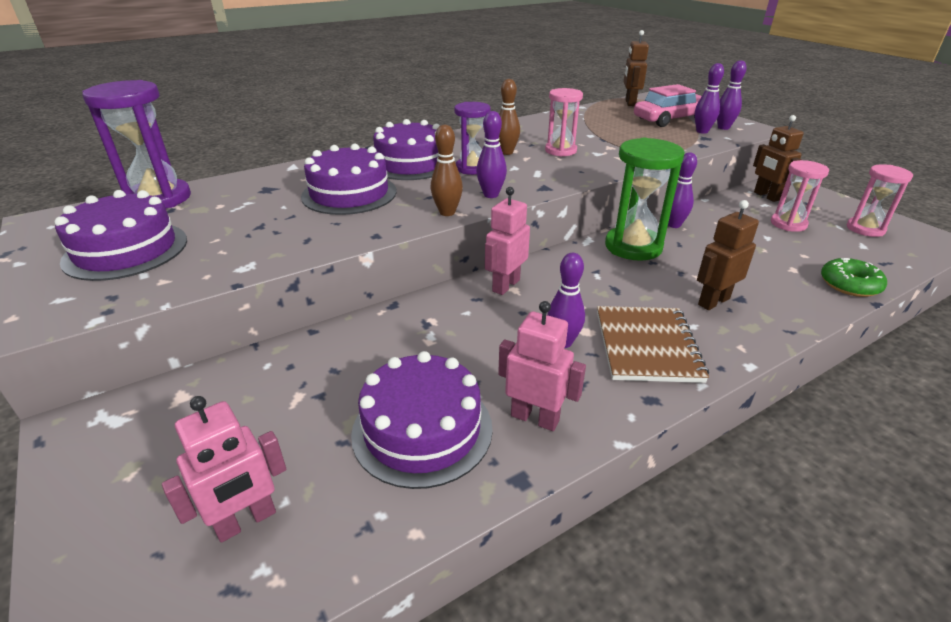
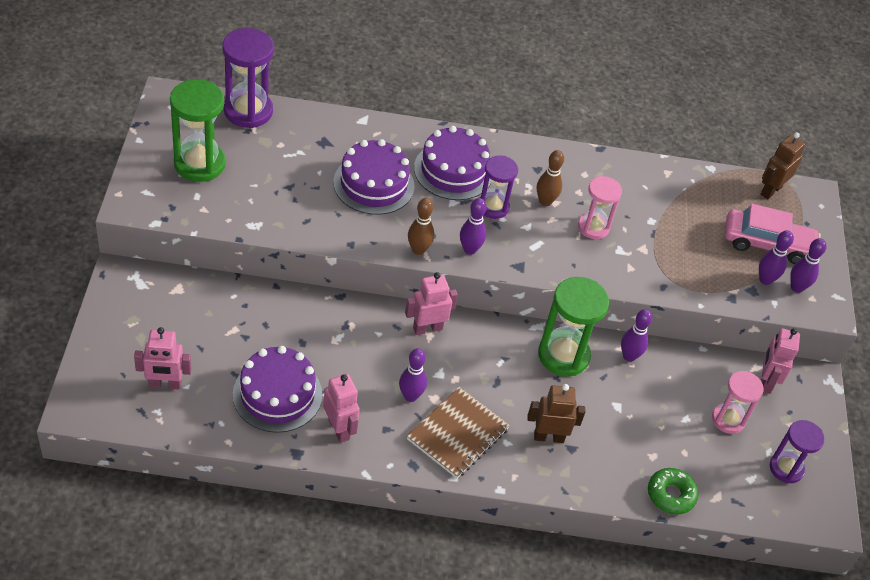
camera: 30 degrees right, 15 degrees up
purple cake [55,190,187,281] -> green hourglass [170,79,226,182]
brown robot [753,115,804,202] -> pink robot [762,328,800,394]
pink hourglass [847,164,913,237] -> purple hourglass [770,420,825,483]

